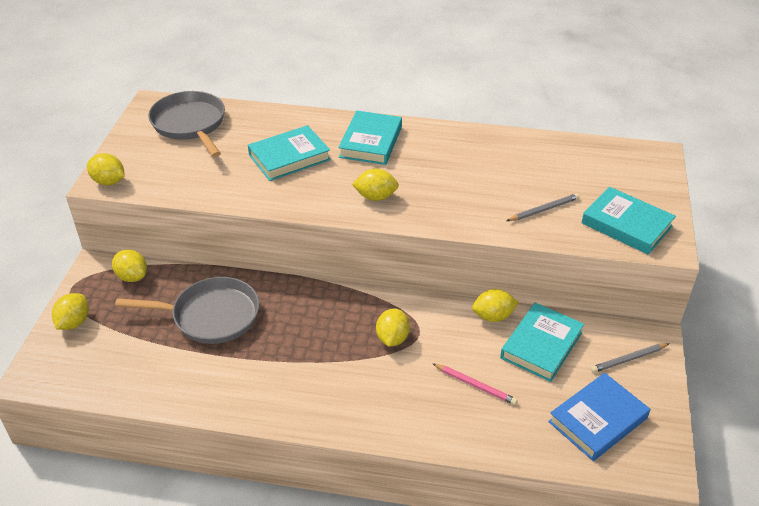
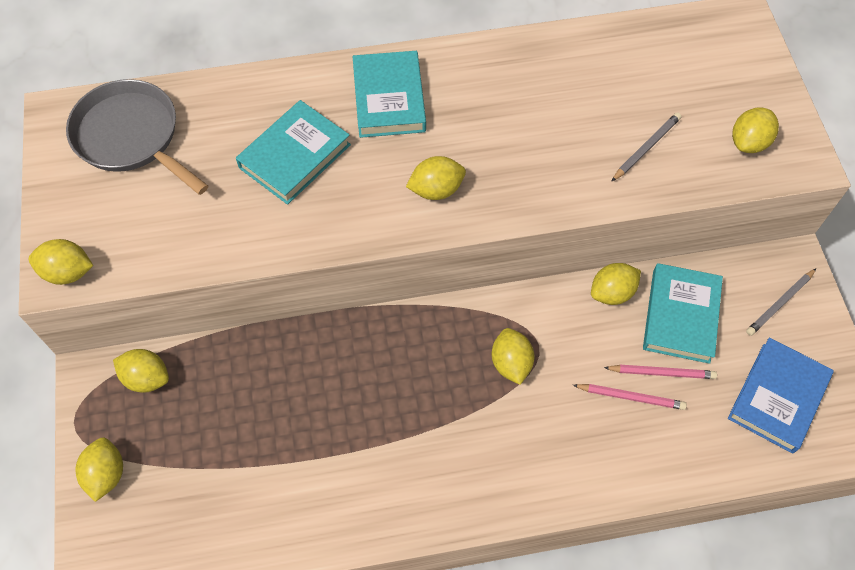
camera: 20 degrees left, 20 degrees up
grey pan [115,277,259,344] -> none
turquoise book [581,187,676,255] -> yellow lemon [732,107,779,153]
none -> pink pencil [604,365,717,379]

